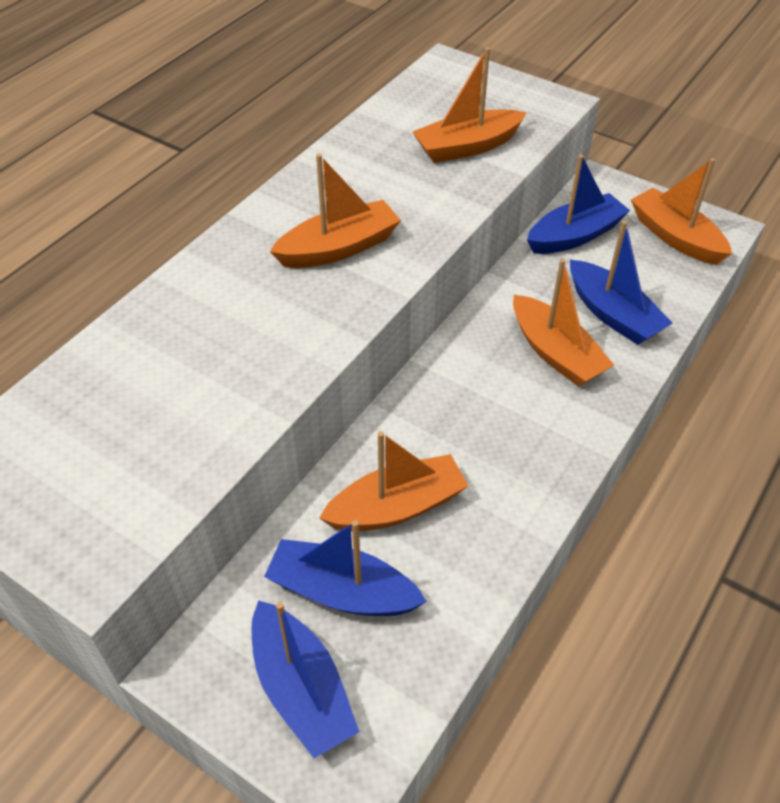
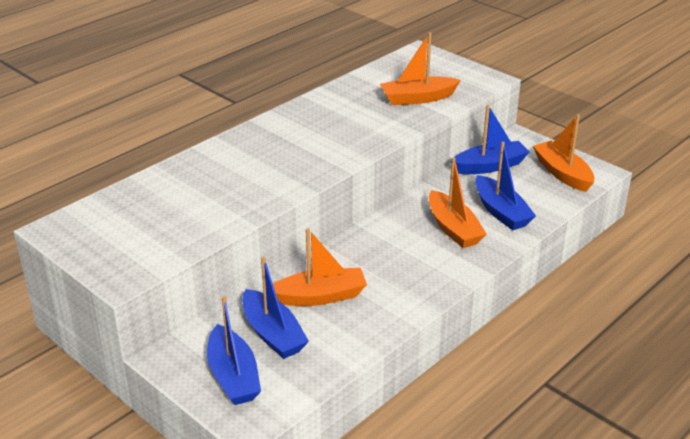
camera: 10 degrees right, 15 degrees down
blue boat [264,520,427,616] -> blue boat turned 150 degrees counterclockwise [242,257,309,359]
orange boat [270,154,401,268] -> none

